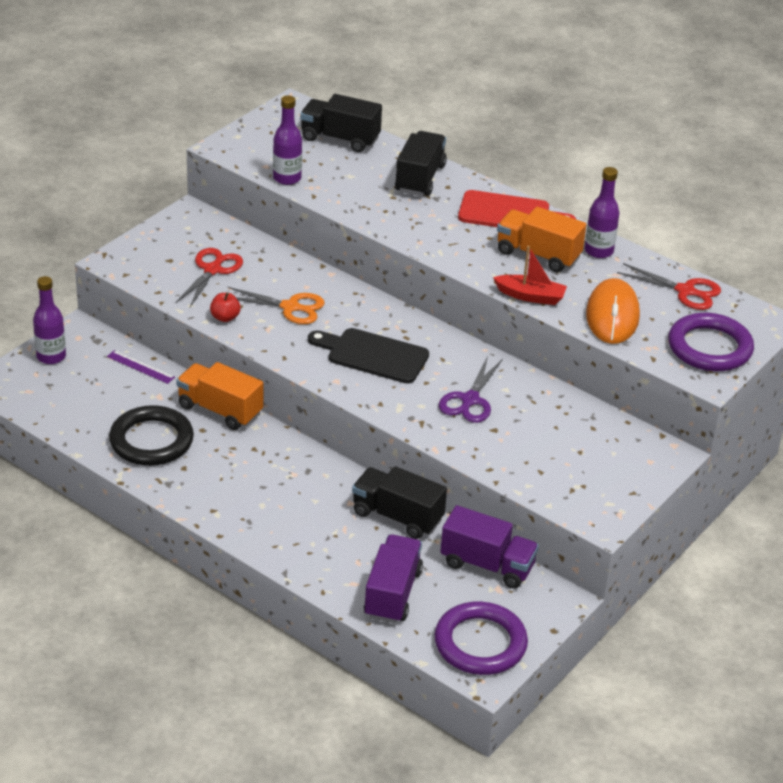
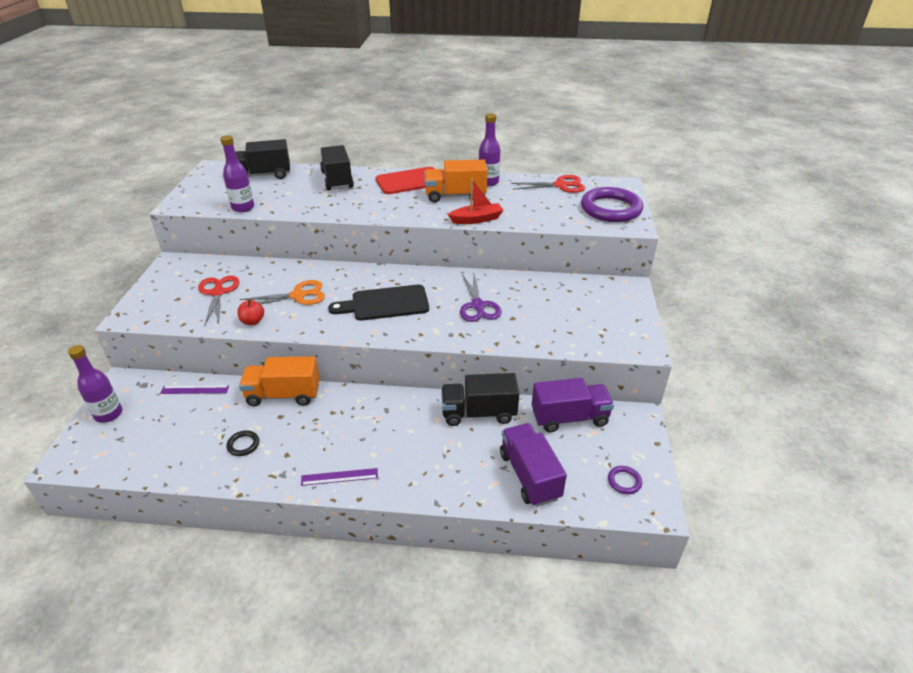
camera: 30 degrees left, 0 degrees up
black ring [109,405,194,466] -> black ring [226,430,259,456], size x0.42
purple ring [434,602,528,675] -> purple ring [608,466,642,494], size x0.42
orange mouse [586,278,640,344] -> none
none -> purple ruler [301,468,378,486]

